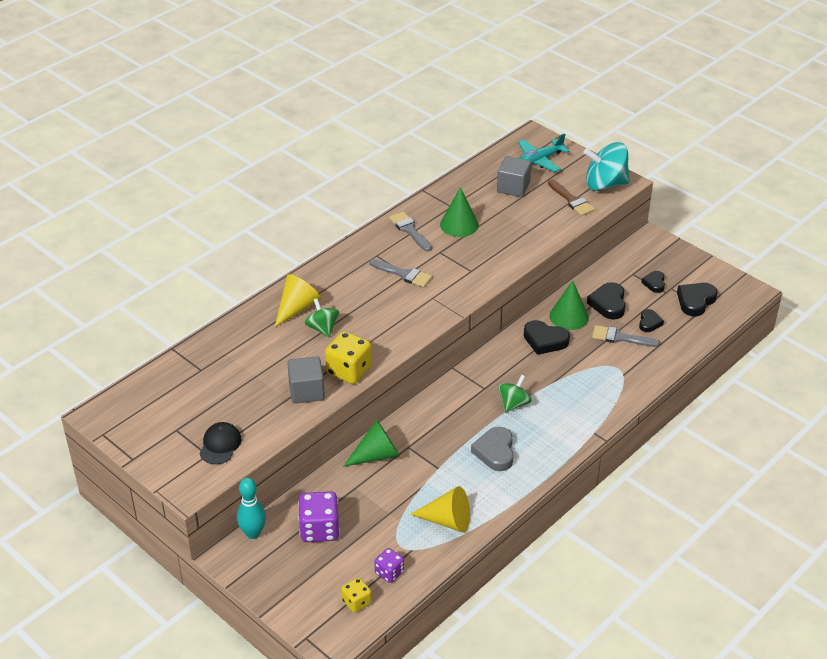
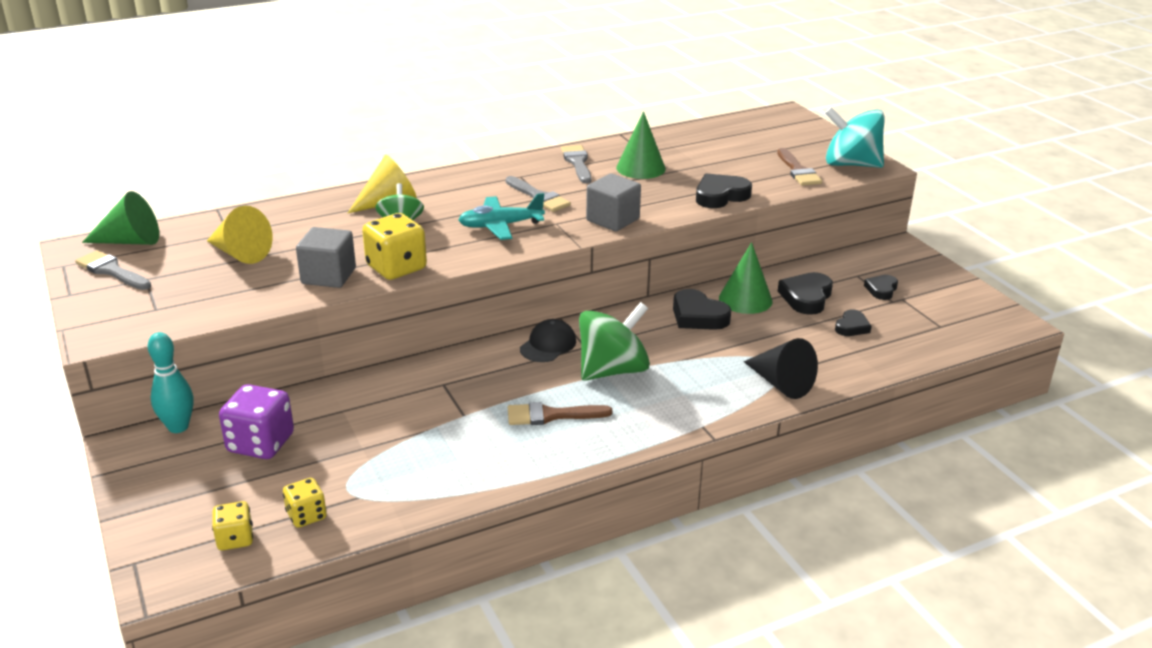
camera: 20 degrees right, 10 degrees down
black cap [200,422,242,464] -> black cap moved to [520,319,576,362]
green cone [343,419,400,467] -> green cone moved to [82,191,159,245]
purple dice [374,548,404,583] -> yellow dice [283,478,327,528]
yellow cone [410,486,470,532] -> yellow cone moved to [207,206,273,264]
grey heart [471,427,514,471] -> brown brush [508,402,613,425]
grey cube [497,156,531,197] -> grey cube moved to [586,173,641,231]
green spinning top [498,375,532,412] -> green spinning top [579,302,650,381], size x1.68
turquoise plane [518,133,569,172] -> turquoise plane moved to [458,193,545,240]
grey brush [592,325,660,347] -> grey brush moved to [75,250,151,290]
black heart [677,283,718,317] -> black heart moved to [696,174,752,208]
none -> black cone [744,338,818,399]

